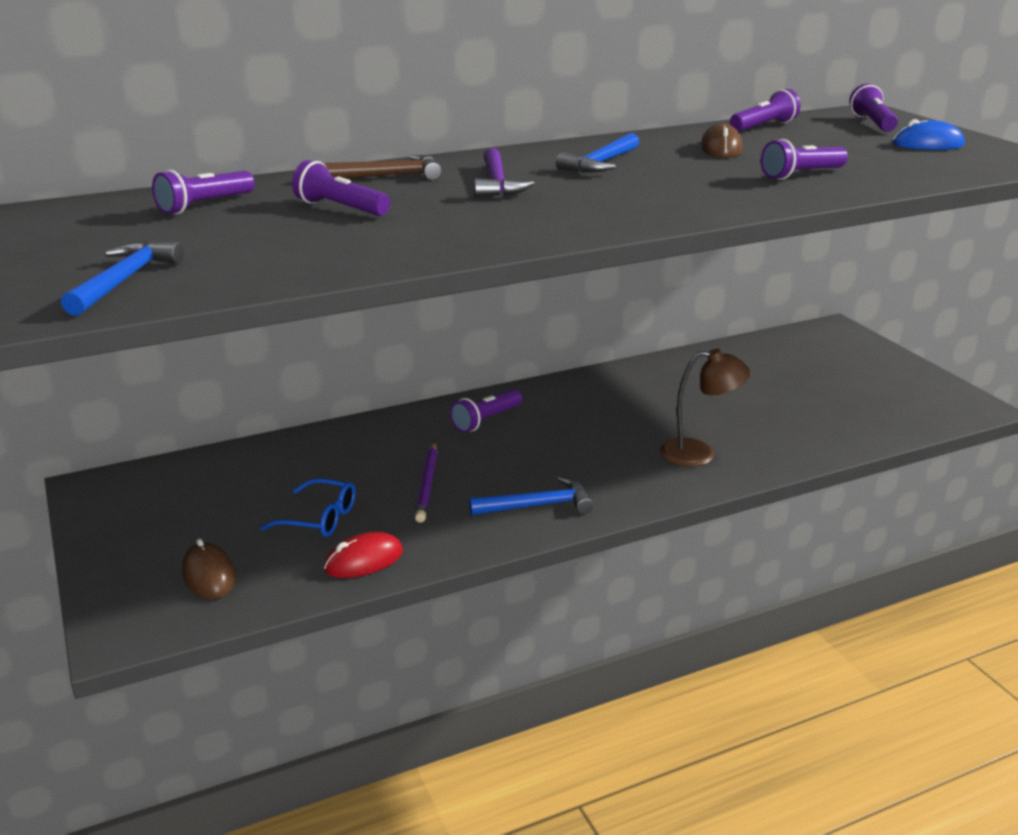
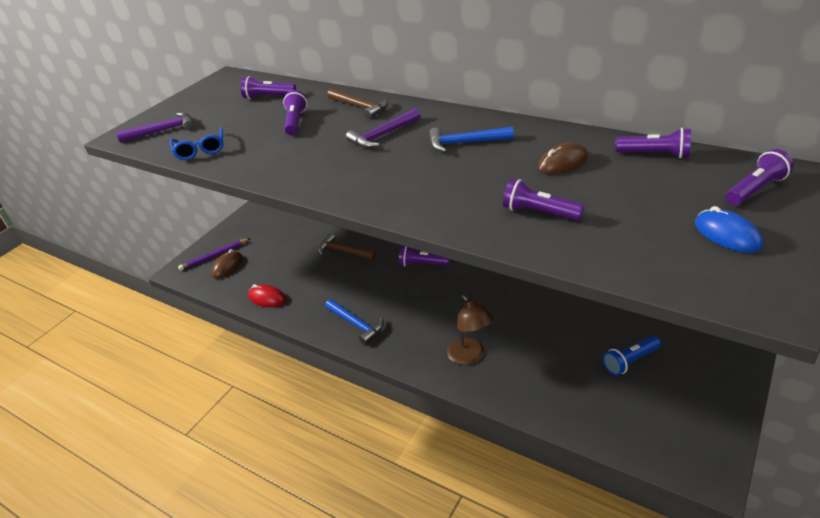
camera: 60 degrees right, 10 degrees up
blue hammer [61,240,184,316] -> purple hammer [116,112,194,143]
blue glasses [260,478,356,537] -> blue glasses moved to [170,127,224,160]
purple pencil [415,442,438,523] -> purple pencil moved to [178,238,250,271]
none -> brown hammer [318,233,377,260]
none -> blue flashlight [603,336,661,376]

